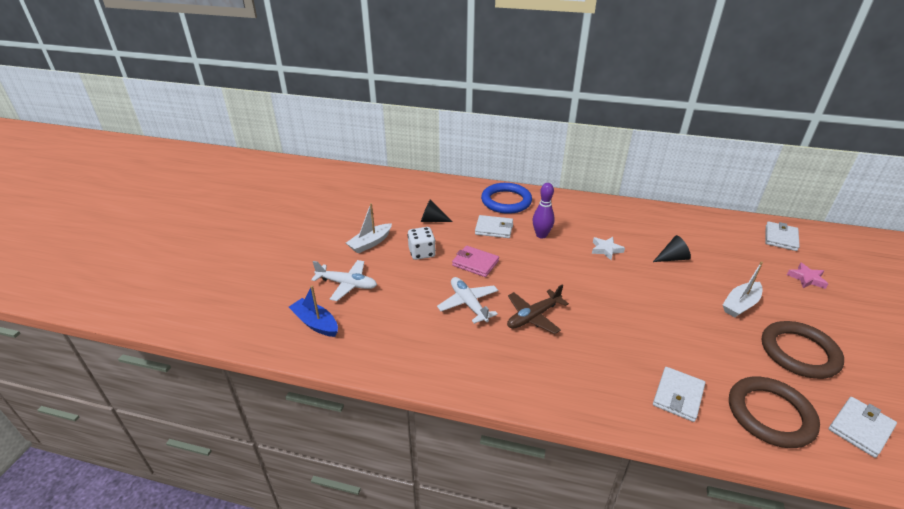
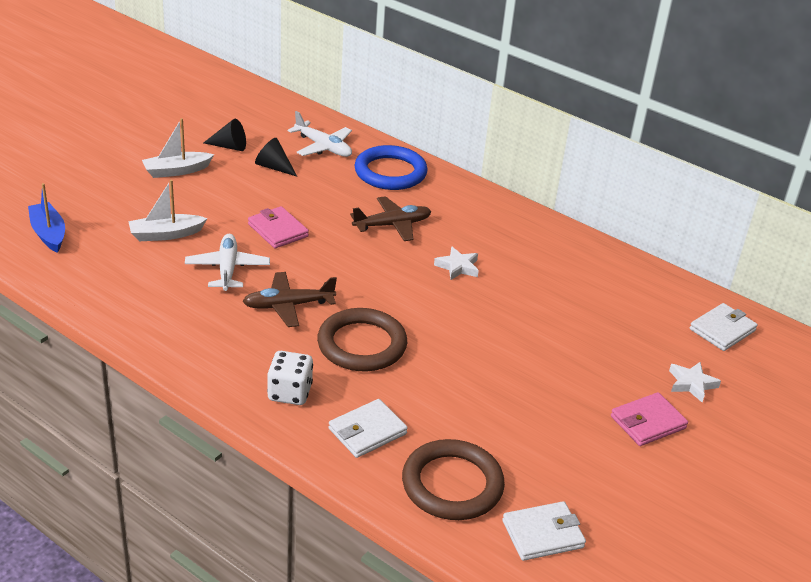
camera: 20 degrees right, 0 degrees up
white plane [311,260,377,301] -> white plane moved to [288,111,352,157]
white dice [408,227,436,260] -> white dice moved to [267,351,313,405]
white wallet [475,215,513,238] -> none
purple bowling pin [533,183,555,238] -> brown plane [350,196,432,241]
black cone [653,235,691,262] -> black cone moved to [204,119,246,151]
white boat [723,262,763,317] -> white boat moved to [128,180,208,241]
brown ring [761,321,844,379] -> brown ring moved to [317,308,407,371]
pink star [787,263,828,289] -> white star [669,362,721,402]
none -> pink wallet [611,392,688,446]

